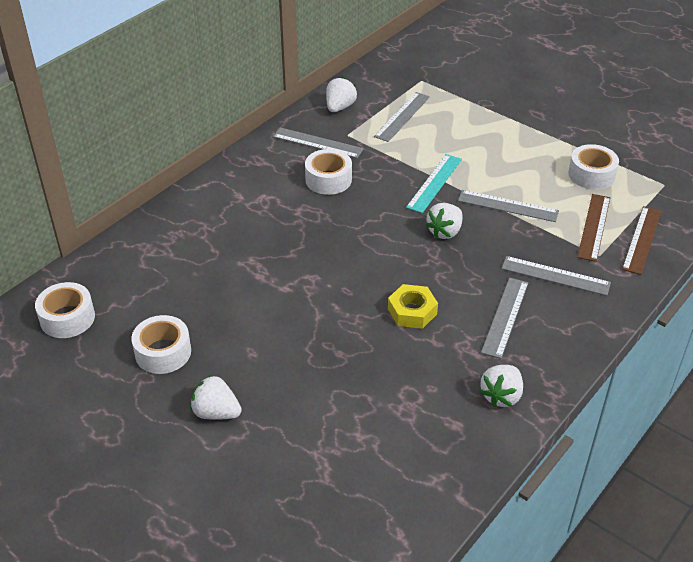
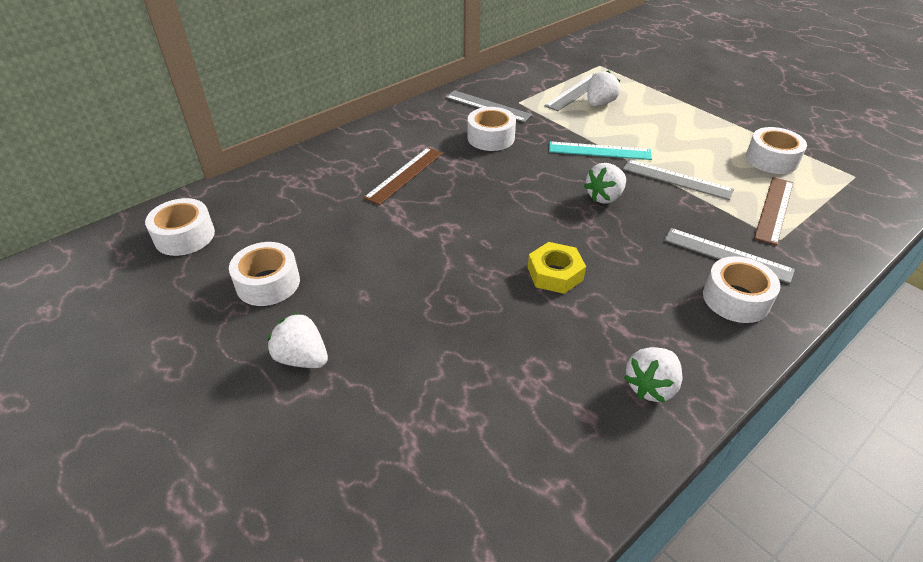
camera: 10 degrees right, 0 degrees up
white strawberry [326,77,357,112] -> white strawberry moved to [587,71,620,107]
turquoise ruler [406,154,462,213] -> turquoise ruler turned 60 degrees clockwise [549,142,652,160]
grey ruler [481,278,528,359] -> none
brown ruler [622,206,661,275] -> brown ruler moved to [363,147,443,205]
none -> white tape [703,256,780,323]

